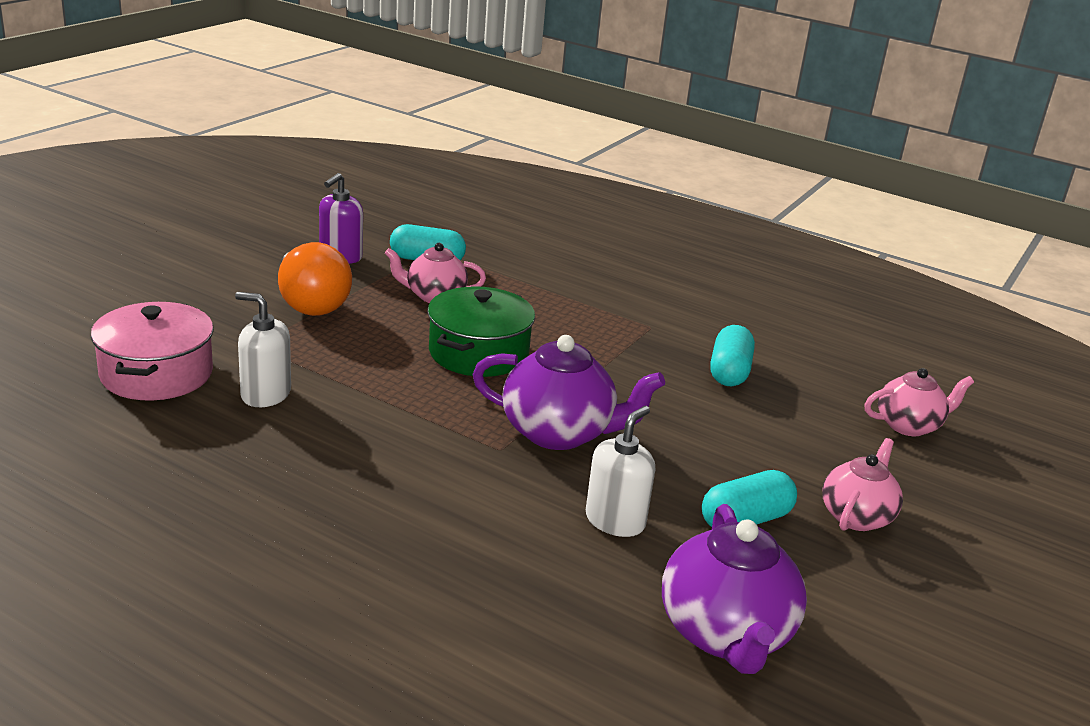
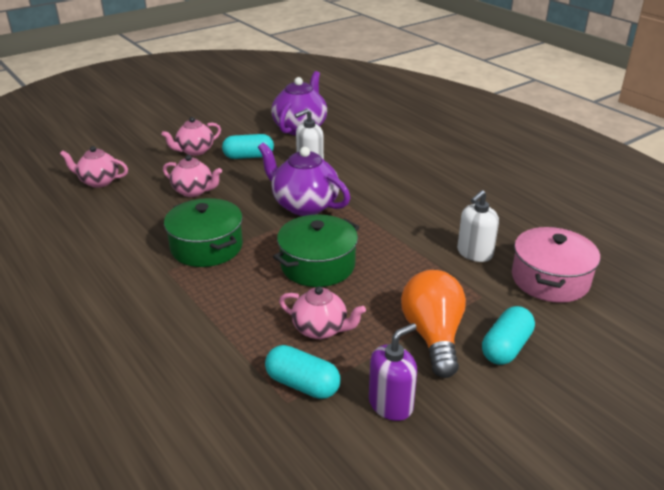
camera: 155 degrees left, 5 degrees up
white soap dispenser [235,292,291,407] -> white soap dispenser turned 90 degrees clockwise [457,190,499,262]
turquoise capsule [710,325,755,386] -> turquoise capsule moved to [482,306,535,365]
none -> pink teapot [163,155,222,197]
none -> green pot [164,198,243,267]

